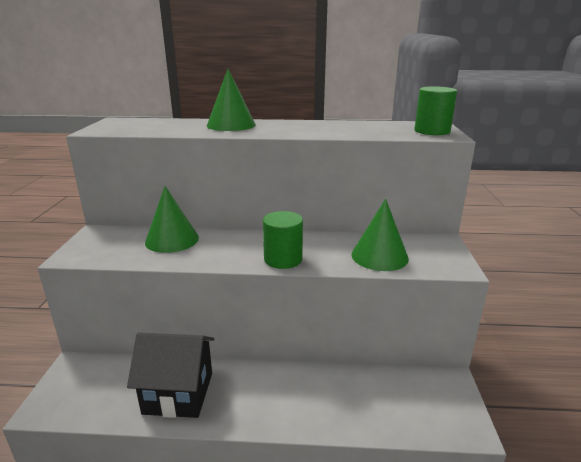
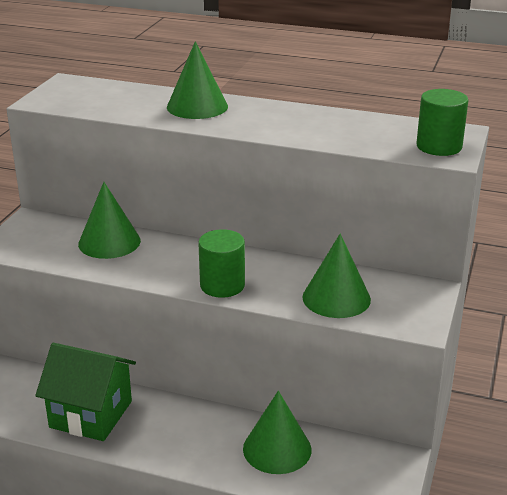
camera: 15 degrees right, 5 degrees up
black house [127,332,214,418] -> green house [35,343,136,441]
none -> green cone [243,391,312,474]

